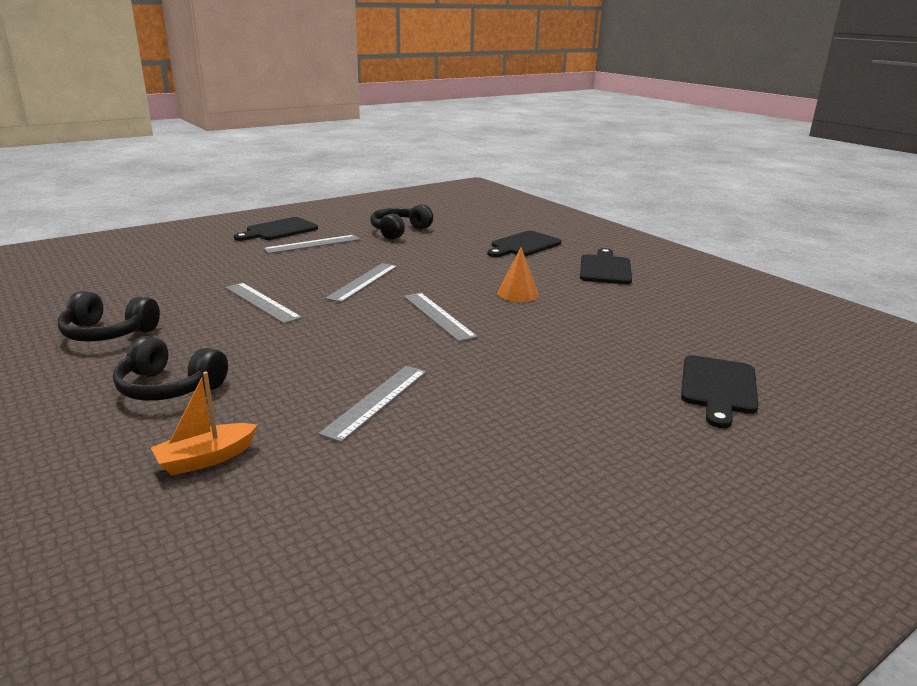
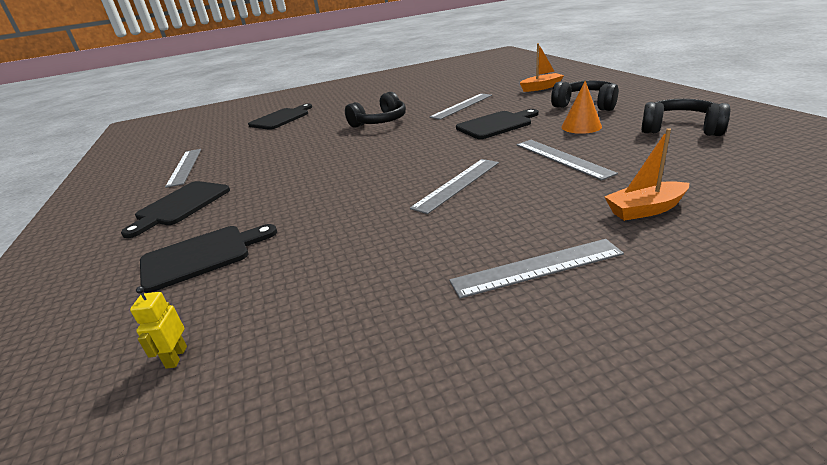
camera: 160 degrees left, 5 degrees up
black cutting board [234,217,318,241] -> black cutting board moved to [456,109,539,139]
black headphones [370,204,433,240] -> black headphones moved to [345,92,406,128]
grey ruler [404,293,478,342] -> grey ruler moved to [165,149,201,188]
orange cone [498,247,539,302] -> orange cone moved to [562,81,602,134]
none -> yellow robot [130,286,187,369]
none -> orange boat [604,128,689,221]

